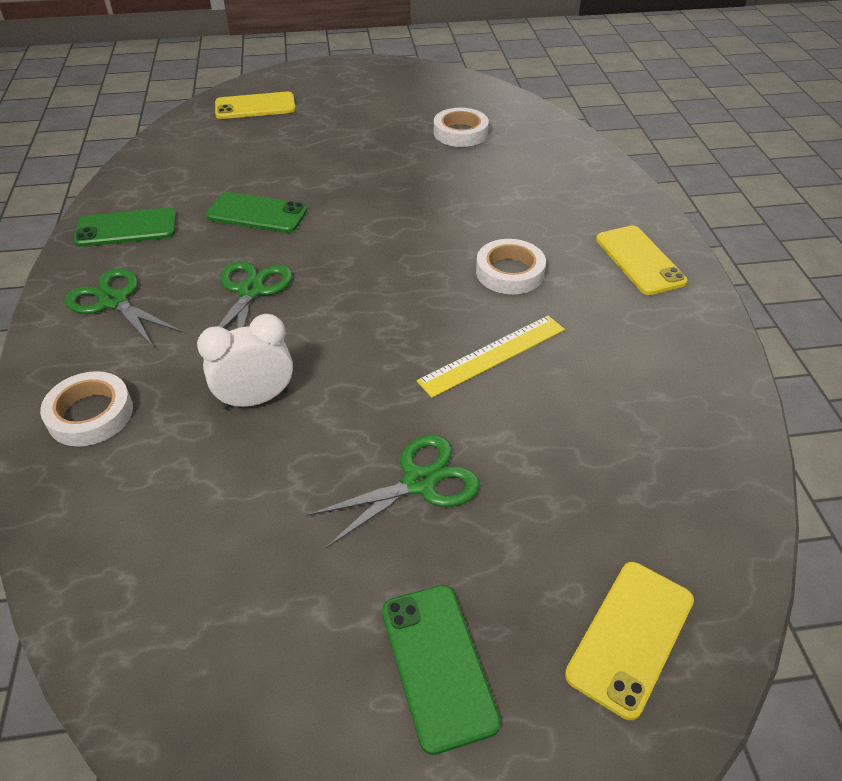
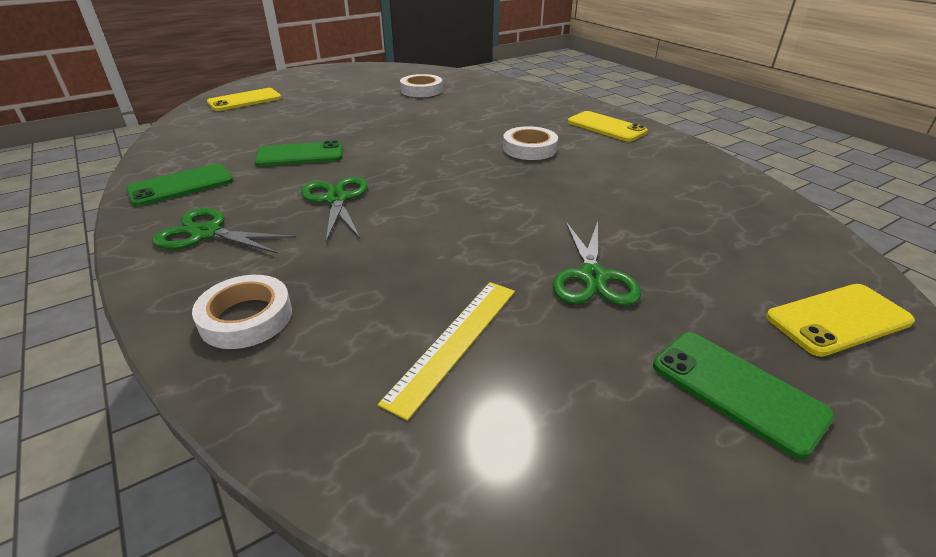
camera: 25 degrees left, 10 degrees down
white clock [197,314,293,409] -> none
green scissors [307,435,480,548] -> green scissors turned 150 degrees clockwise [553,221,641,306]
yellow ruler [416,316,565,398] -> yellow ruler moved to [378,282,515,421]
yellow phone [565,562,694,720] -> yellow phone turned 60 degrees clockwise [766,284,915,357]

